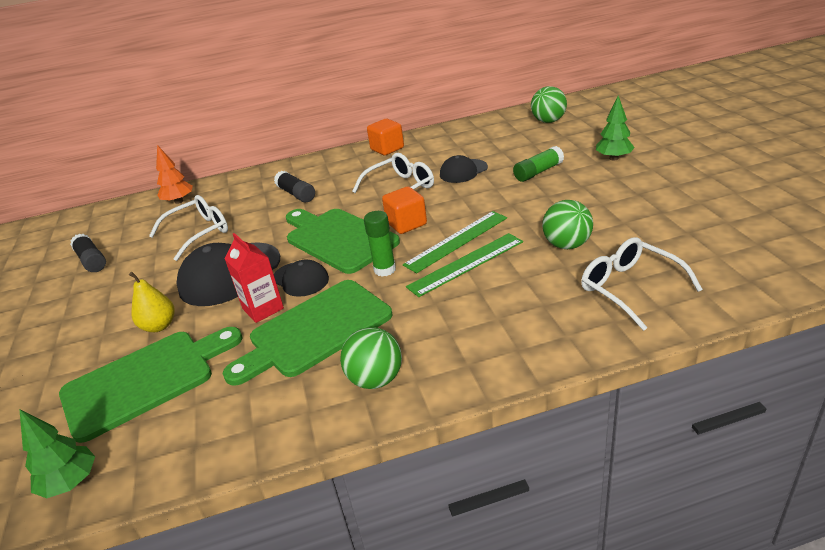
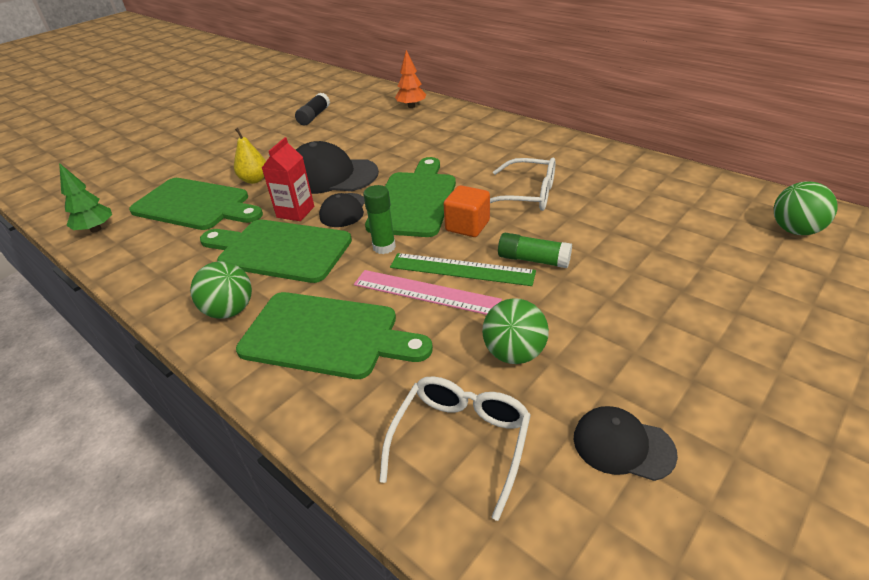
camera: 55 degrees right, 5 degrees up
white glasses [149,195,228,261] -> none
black glue stick [274,171,315,203] -> none
orange cube [367,119,404,155] -> none
green ruler [406,233,523,297] -> pink ruler [354,270,502,315]
black cap [440,155,488,183] -> black cap moved to [574,406,678,481]
green glue stick [513,146,564,182] -> green glue stick moved to [498,233,572,268]
green tree [596,96,635,160] -> none
none -> green cutting board [236,292,433,379]

